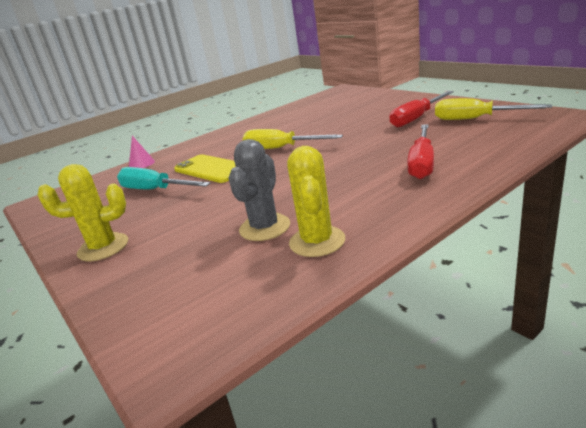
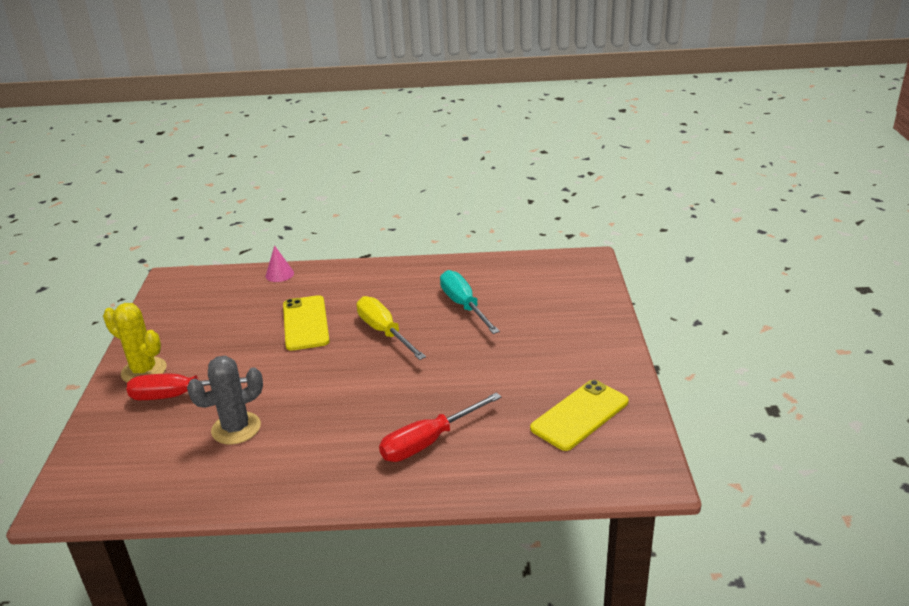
camera: 35 degrees right, 5 degrees up
turquoise screwdriver [117,167,210,189] -> turquoise screwdriver moved to [440,270,500,334]
yellow cactus [287,146,345,257] -> none
red screwdriver [389,91,454,127] -> red screwdriver moved to [127,374,247,400]
yellow screwdriver [435,98,552,120] -> yellow phone [530,380,629,451]

